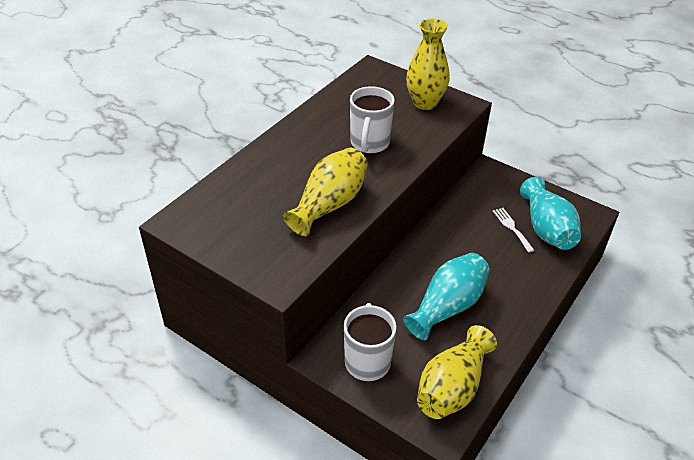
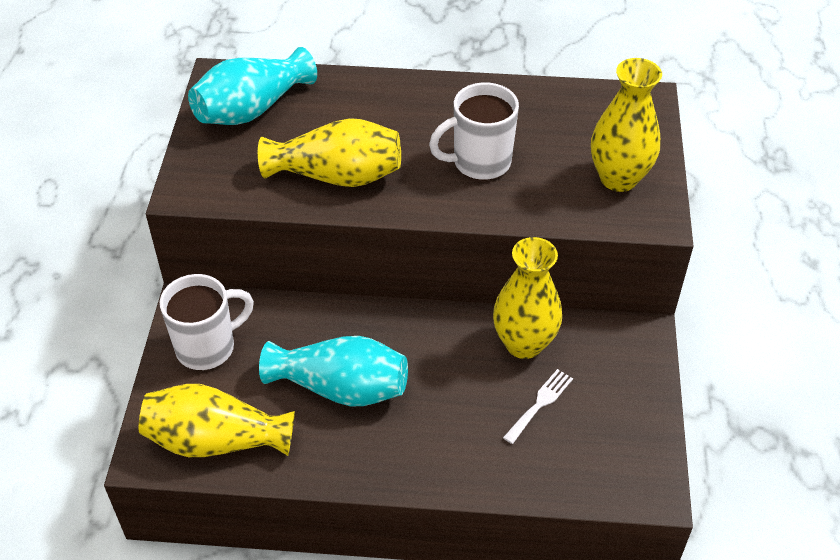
camera: 60 degrees right, 5 degrees up
turquoise vase [520,177,581,250] -> turquoise vase moved to [188,47,317,125]
none -> yellow vase [493,237,562,359]

